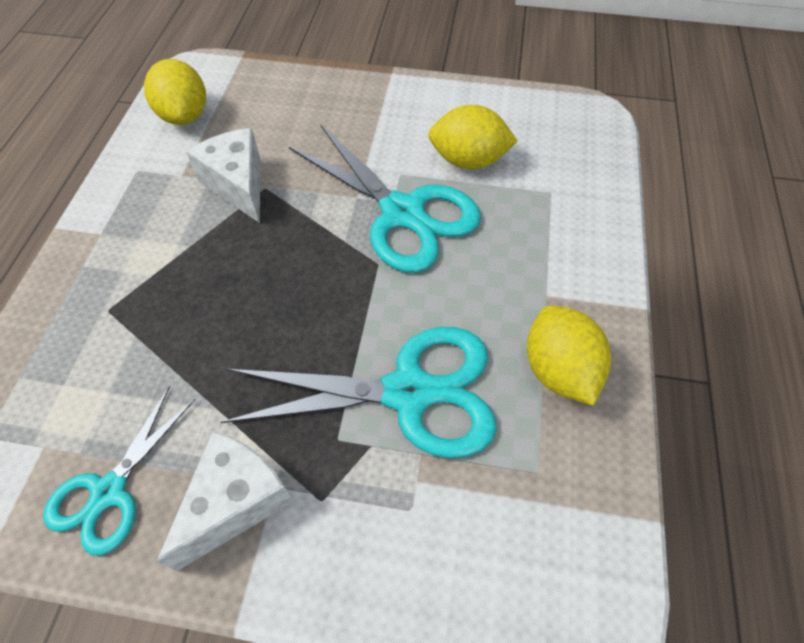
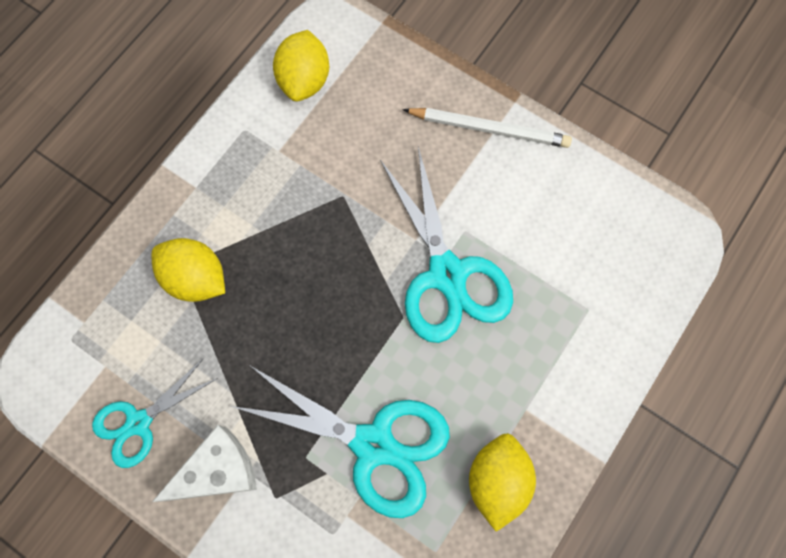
camera: 25 degrees right, 15 degrees up
white cheese [186,128,260,223] -> none
yellow lemon [428,105,518,169] -> yellow lemon moved to [152,238,225,302]
none -> white pencil [403,108,572,148]

